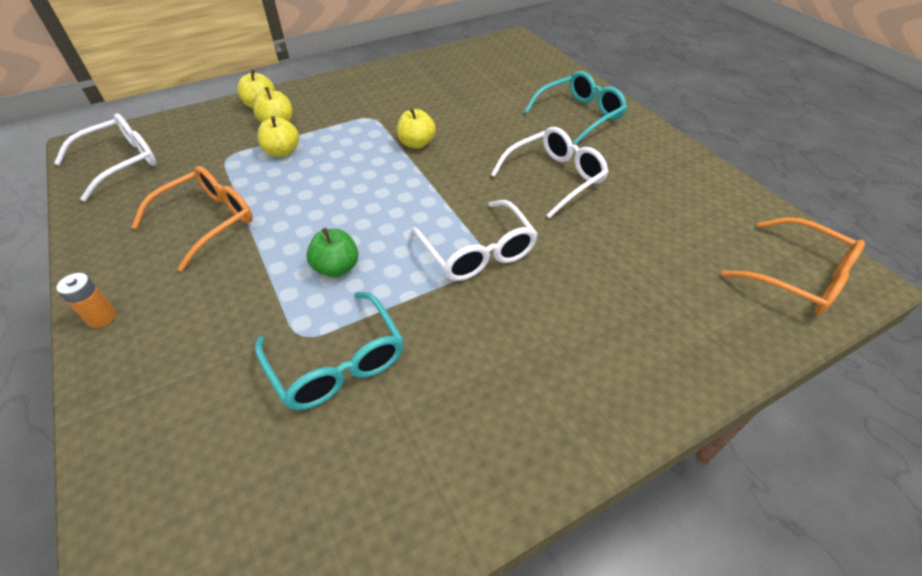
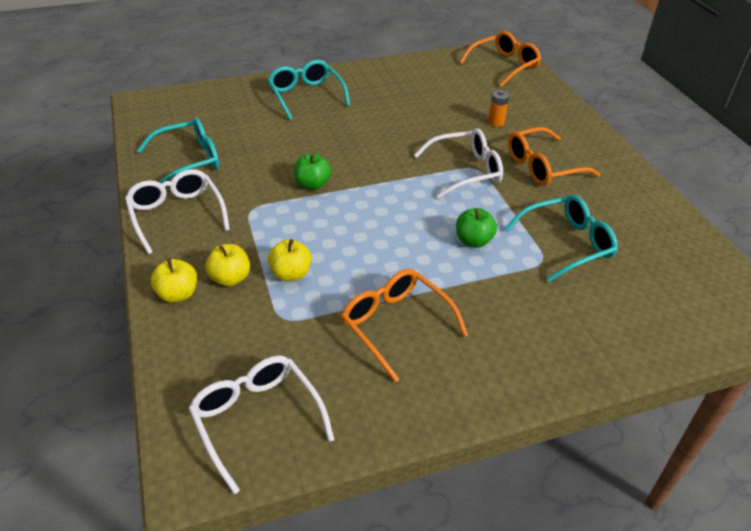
camera: 80 degrees left, 5 degrees down
orange battery [56,273,116,328] -> orange battery moved to [488,90,509,127]
yellow apple [397,108,436,149] -> green apple [294,153,331,190]
white glasses [491,127,609,218] -> white glasses moved to [125,169,230,254]
none -> turquoise glasses [137,117,219,184]
none -> orange glasses [508,127,600,186]

